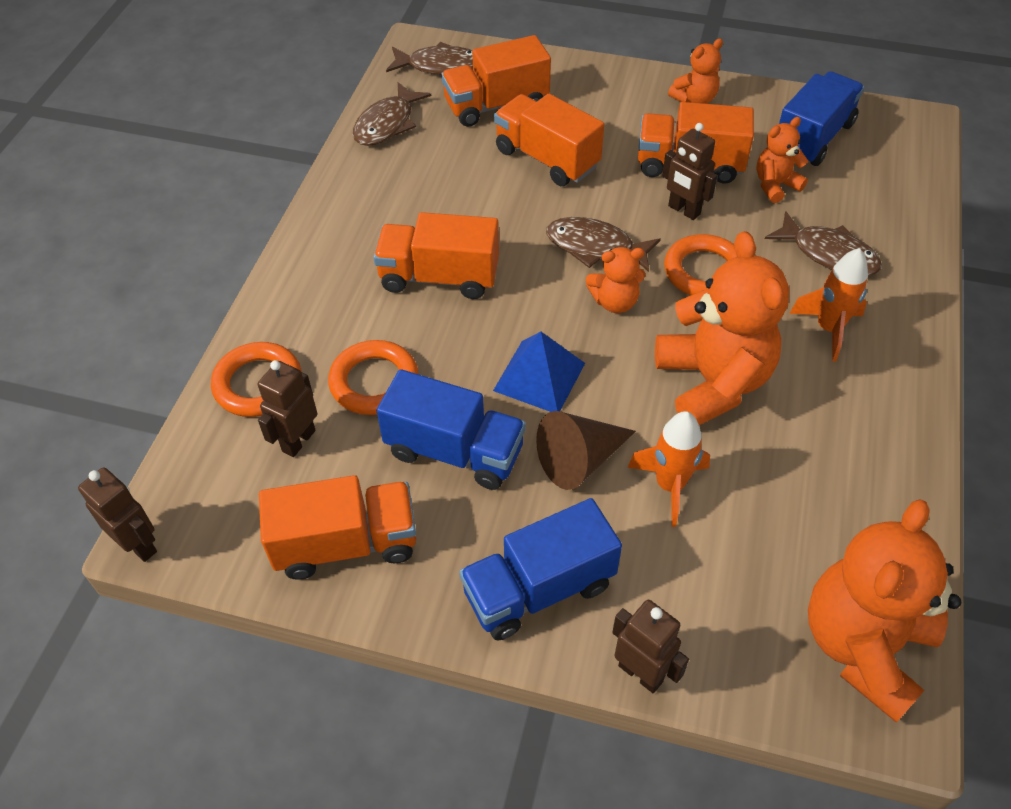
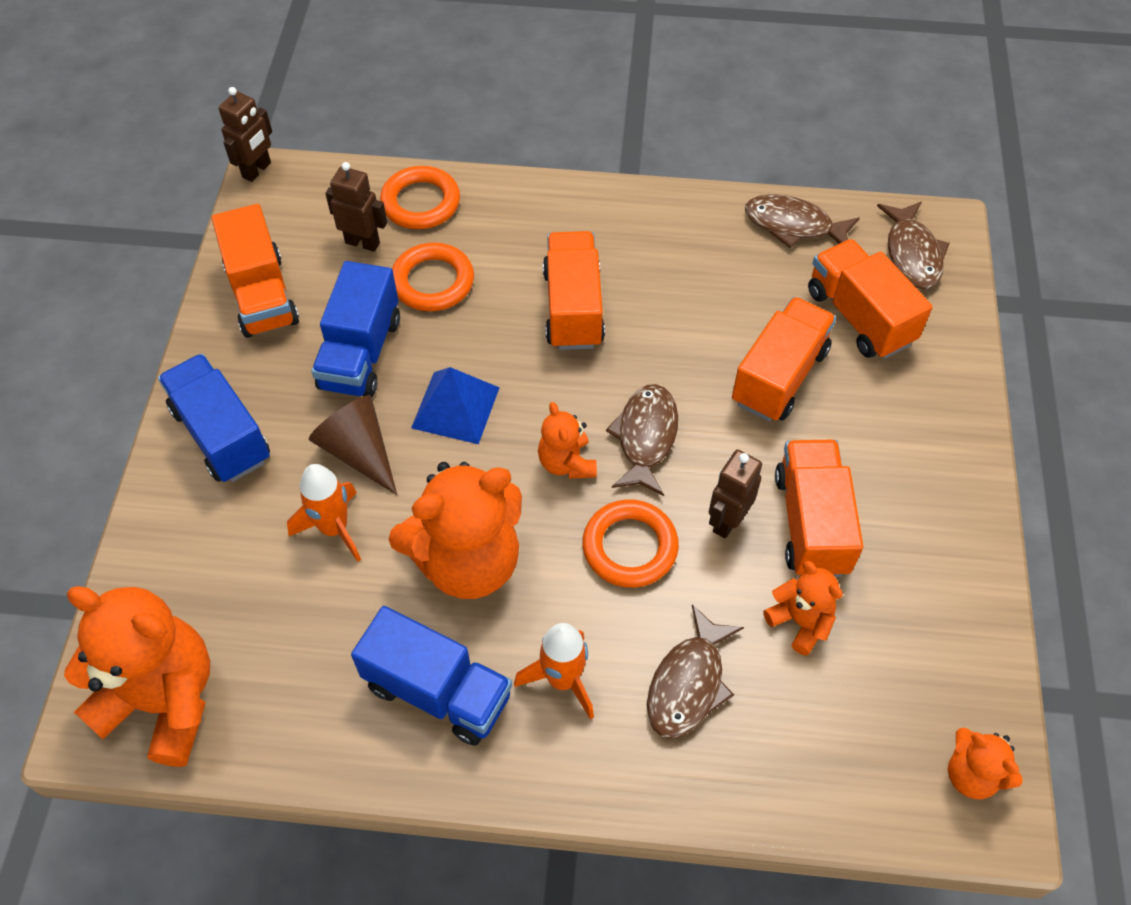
camera: 80 degrees right, 5 degrees up
brown robot [612,600,689,693] -> none
orange teddy bear [668,38,723,104] -> orange teddy bear moved to [948,728,1023,799]
blue truck [779,71,865,166] -> blue truck moved to [351,606,512,746]

